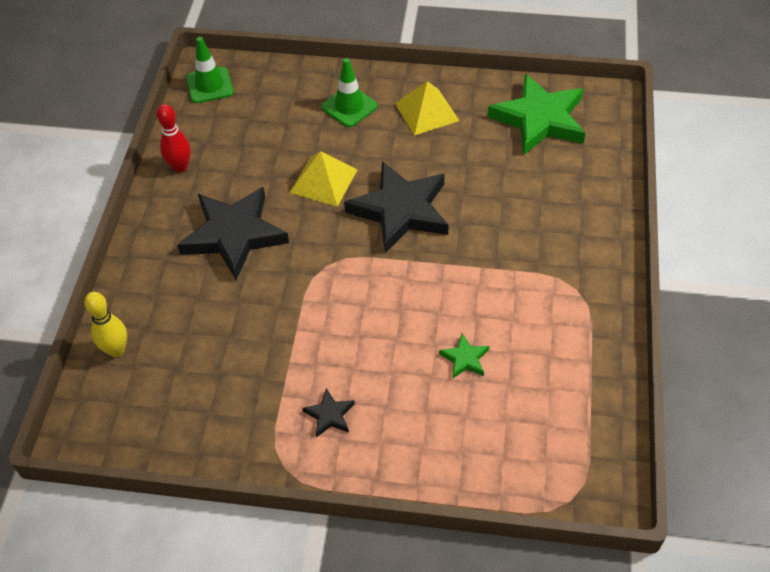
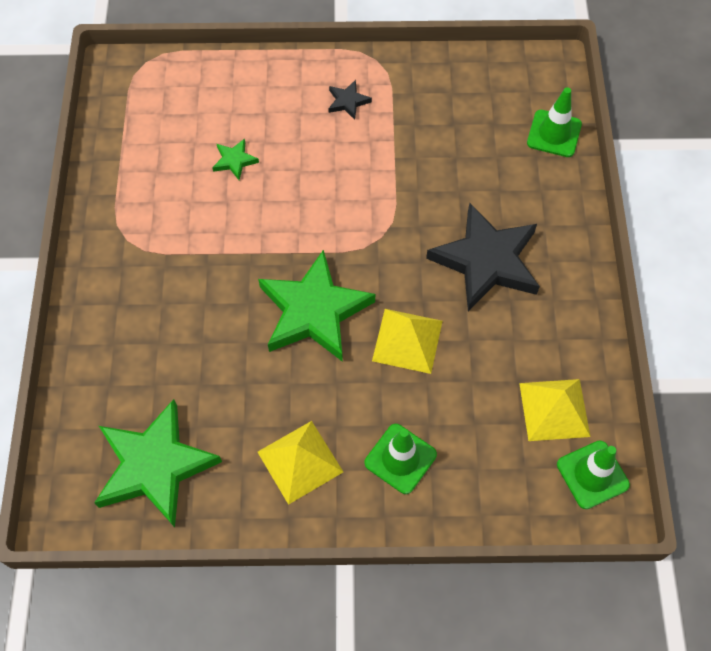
camera: 170 degrees right, 10 degrees up
yellow bowling pin [84,292,127,357] -> green traffic cone [527,87,582,157]
red bowling pin [157,104,191,172] -> none
black star [344,161,449,253] -> green star [258,249,375,362]
none -> yellow pyramid [519,379,591,441]

